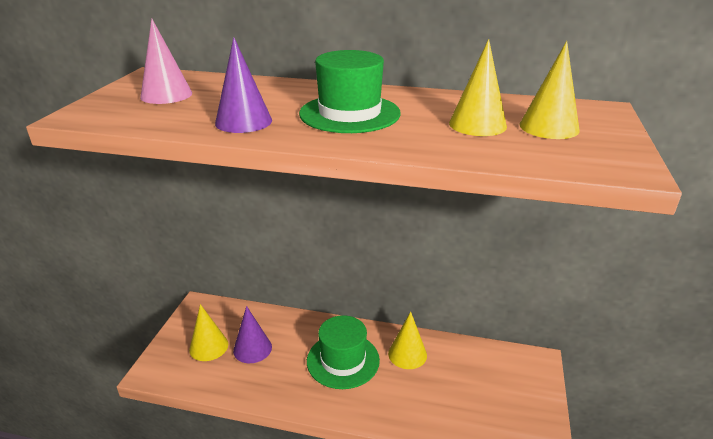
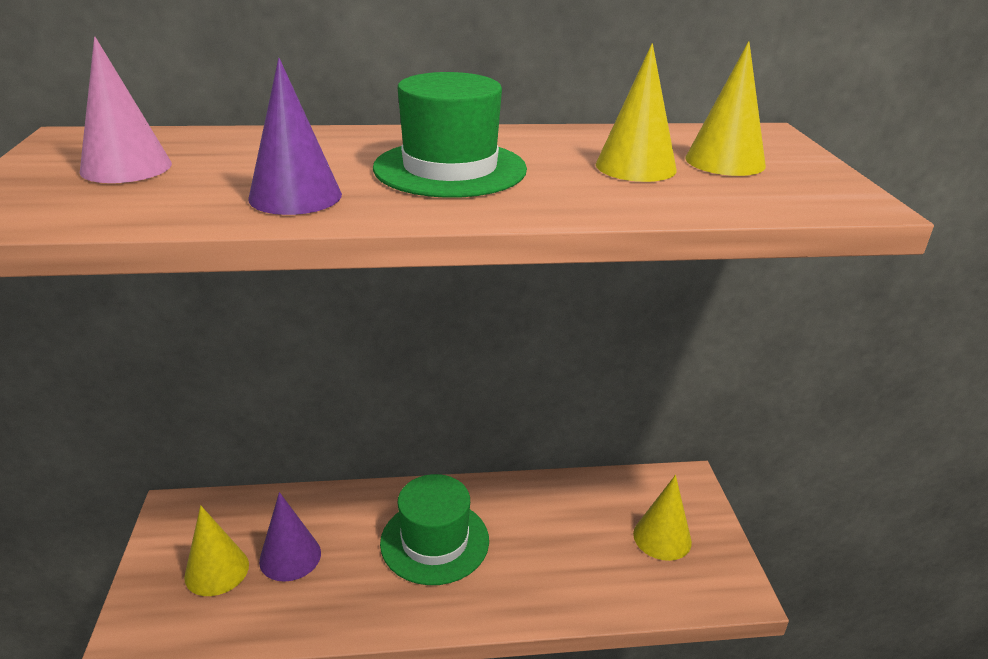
camera: 20 degrees left, 0 degrees up
yellow cone [388,311,427,369] -> yellow cone moved to [633,475,692,561]

